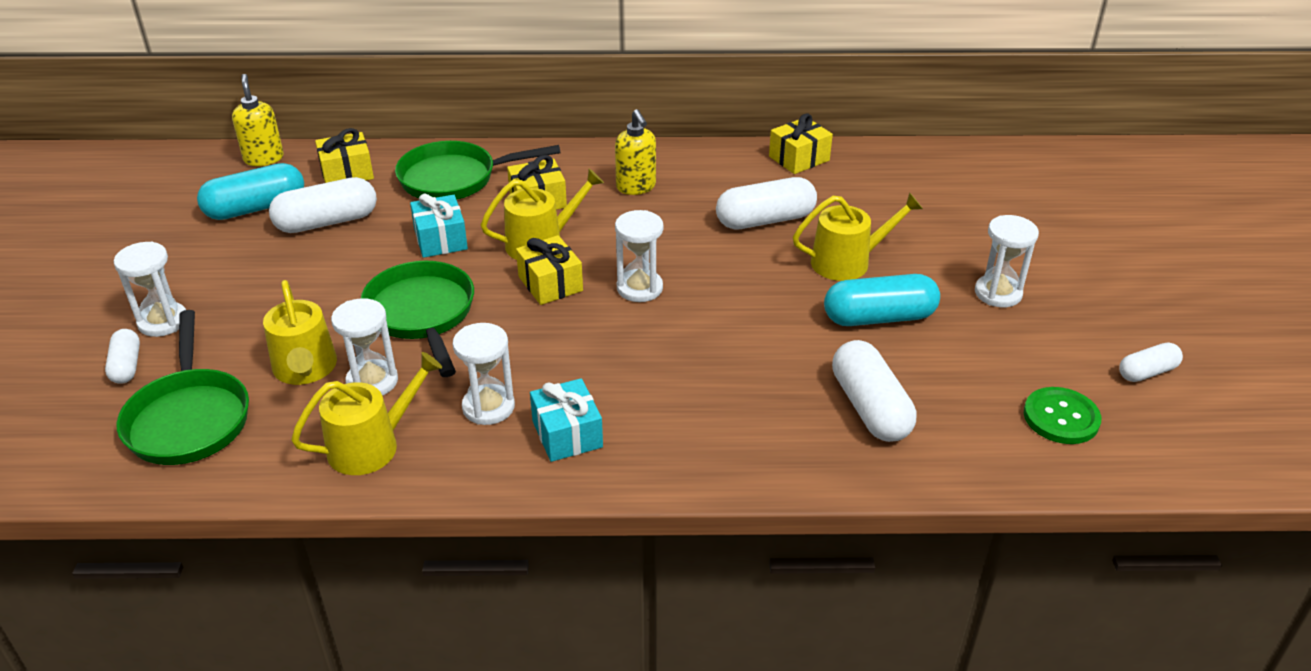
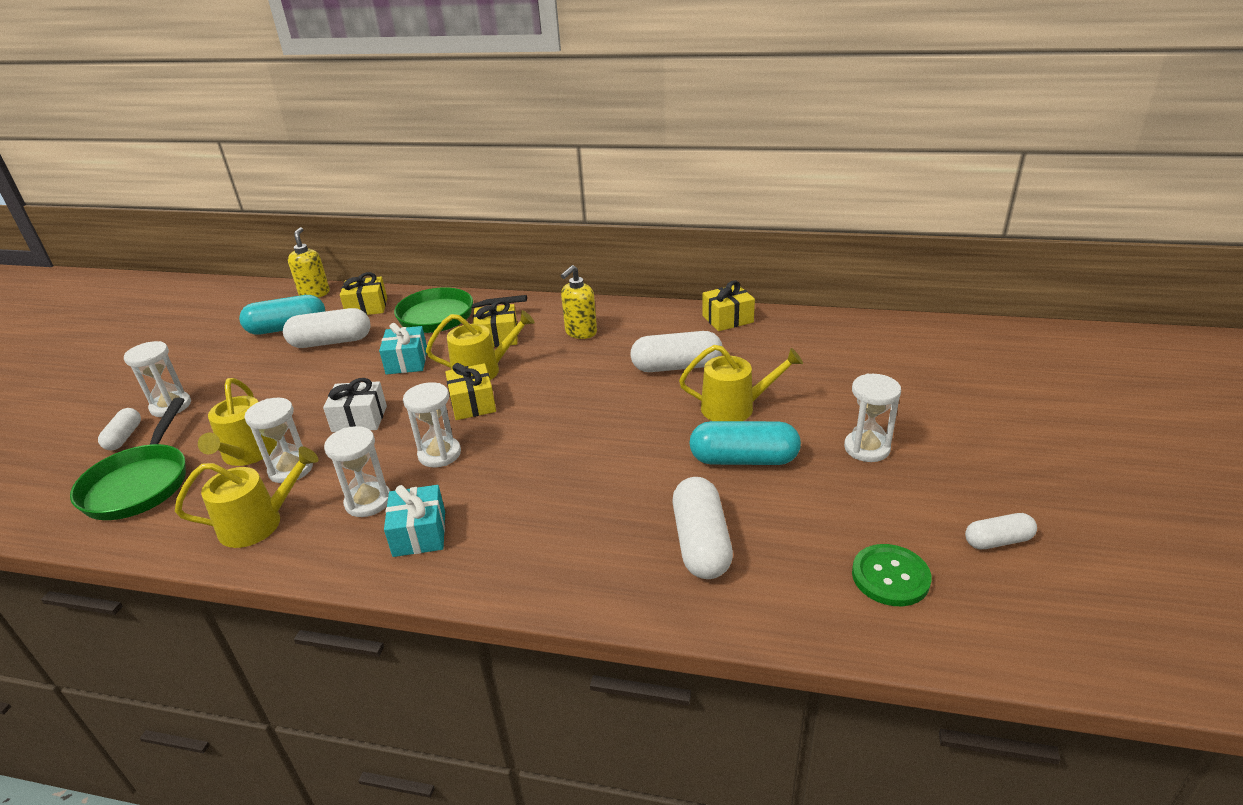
camera: 15 degrees right, 5 degrees down
green pan [361,261,474,377] -> white gift [323,378,387,432]
yellow soap dispenser [615,109,656,195] -> yellow soap dispenser turned 45 degrees clockwise [561,265,597,339]
white hourglass [615,210,663,302] -> white hourglass moved to [403,382,461,468]

